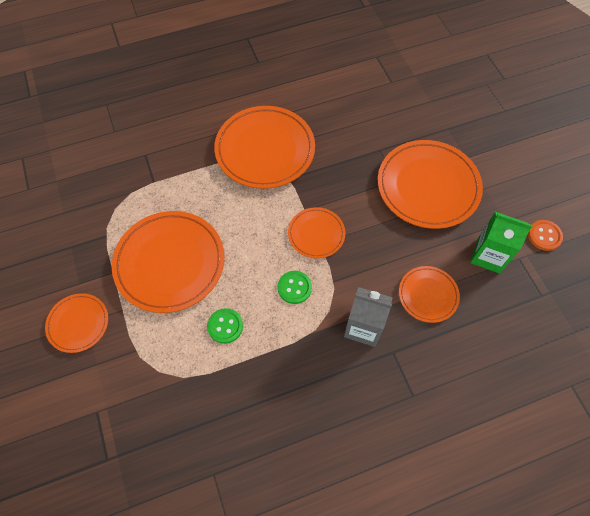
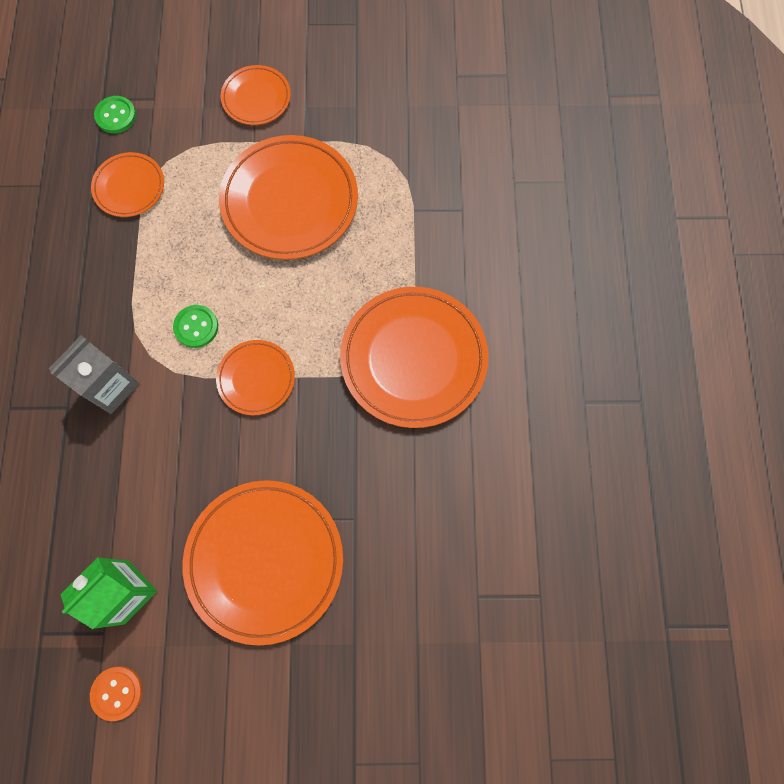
camera: 110 degrees right, 10 degrees up
green button [207,308,243,344] -> green button moved to [94,96,136,133]
orange plate [399,266,460,323] -> orange plate moved to [91,152,164,217]

